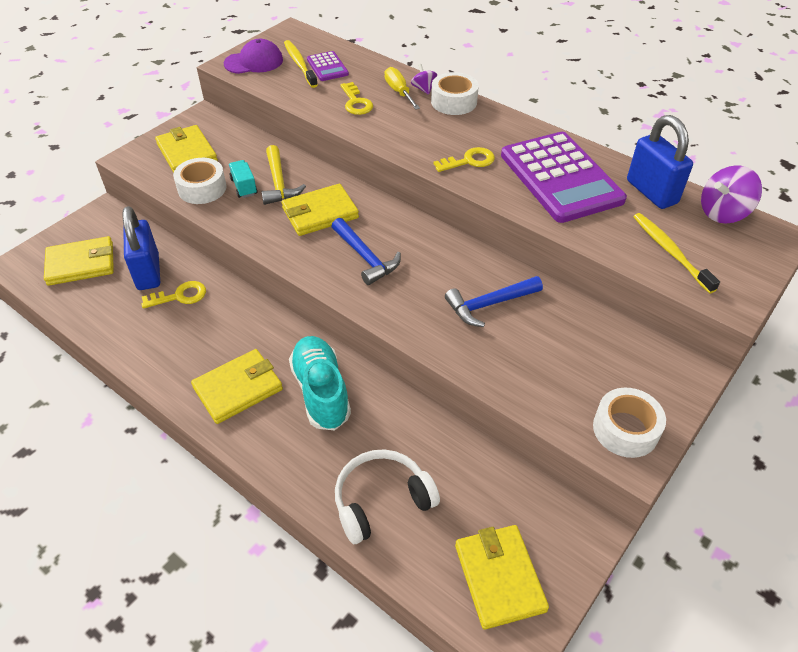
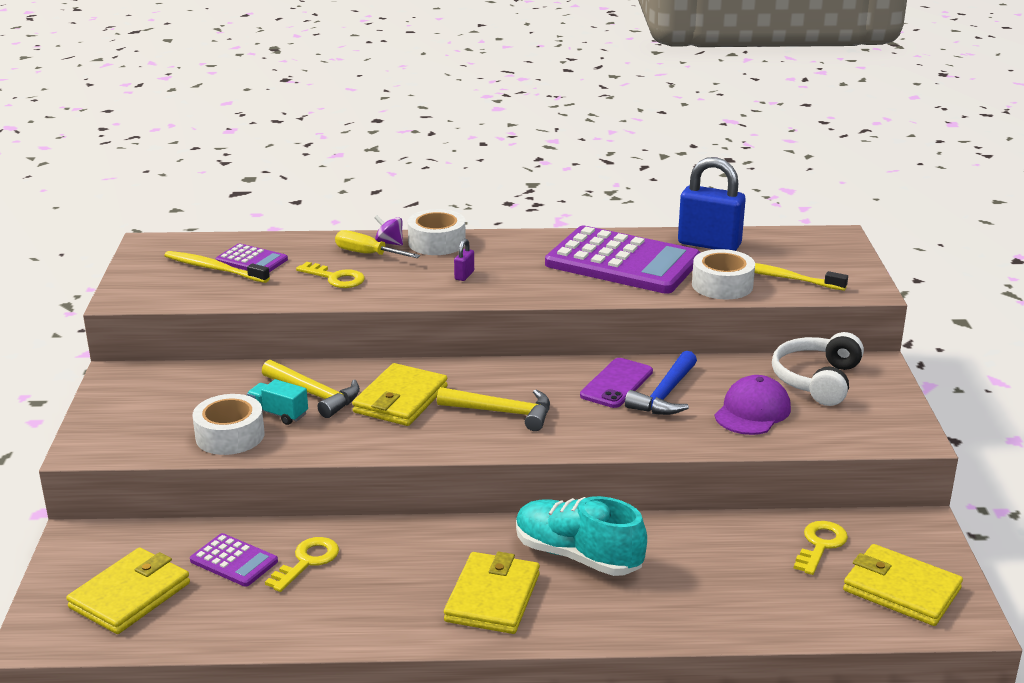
camera: 40 degrees left, 20 degrees down
blue padlock [122,206,160,290] -> purple calculator [190,533,278,587]
yellow wallet [155,125,218,173] -> none
purple cap [224,39,283,74] -> purple cap moved to [715,375,791,435]
blue hammer [331,218,401,285] -> yellow hammer [437,387,550,431]
white headphones [335,449,440,544] -> white headphones moved to [772,332,864,406]
yellow key [433,147,495,172] -> yellow key moved to [794,521,848,575]
white tape [593,388,666,458] -> white tape moved to [692,249,755,299]
purple spinning top [701,165,762,223] -> none
none -> purple padlock [454,239,474,281]
none -> purple phone [580,358,653,408]

